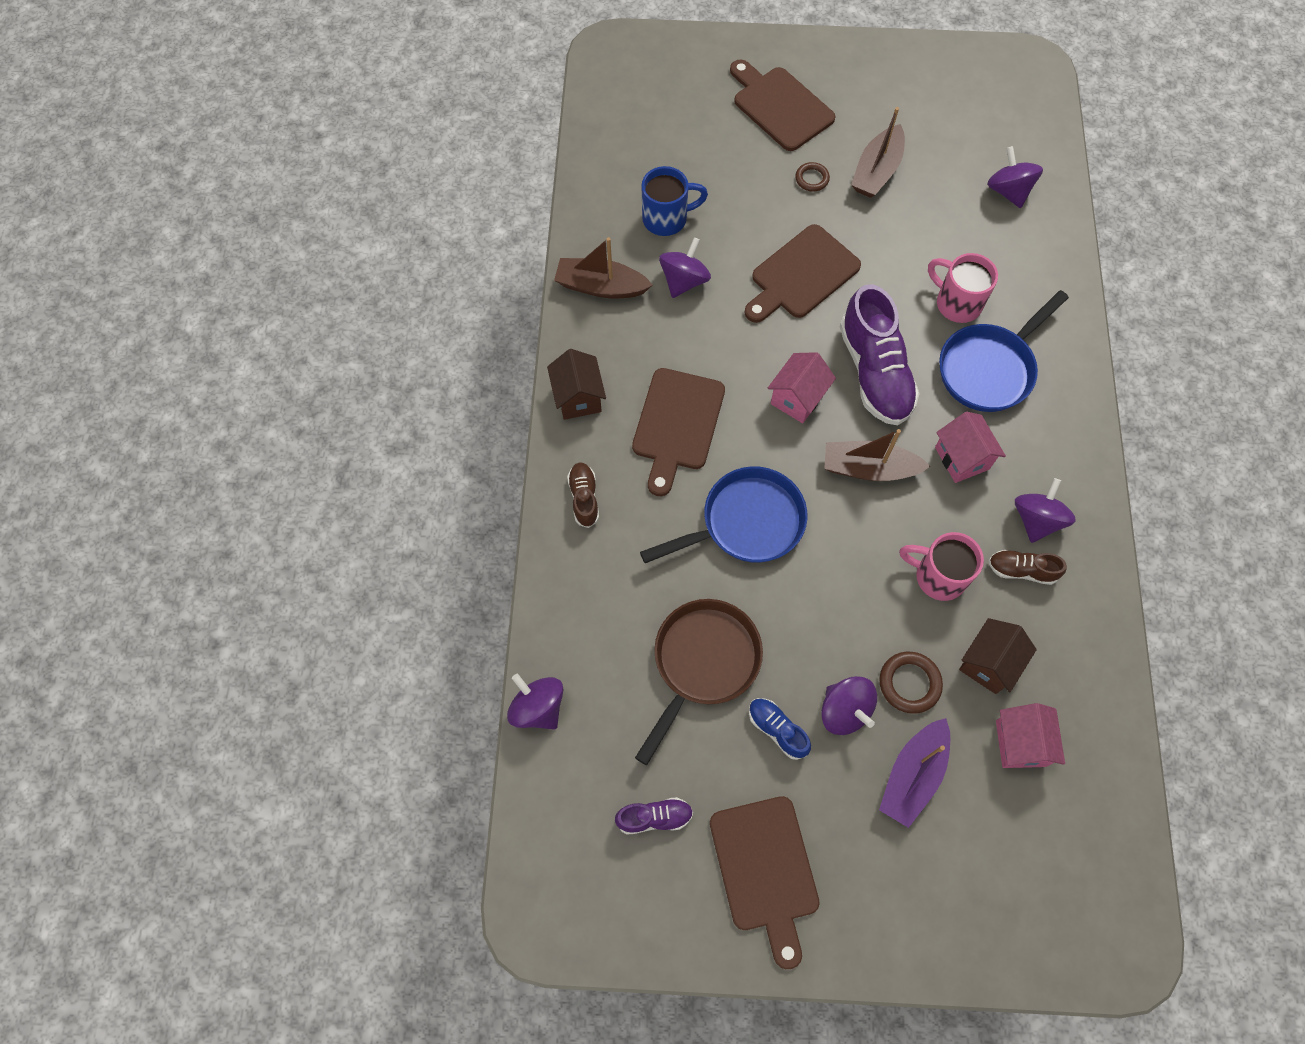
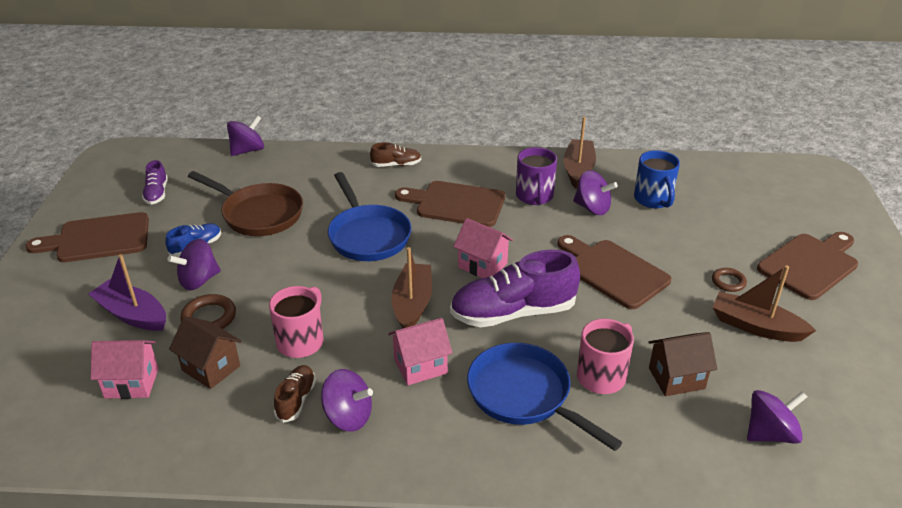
camera: 90 degrees right, 30 degrees down
brown house [547,349,606,420] -> brown house moved to [648,332,717,396]
none -> purple mug [516,147,557,205]

